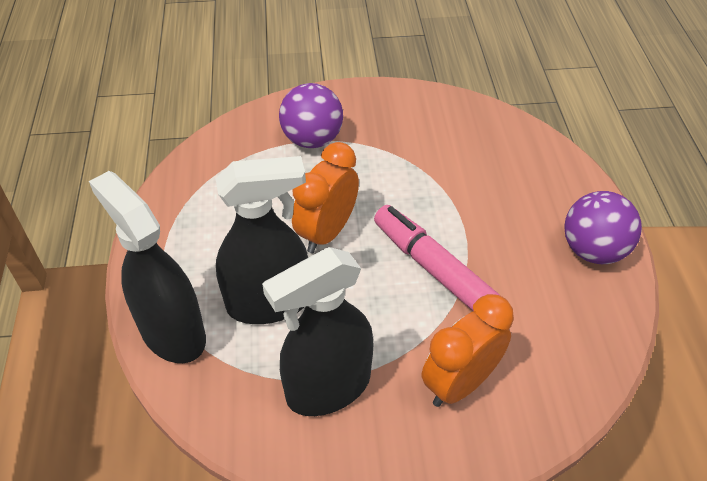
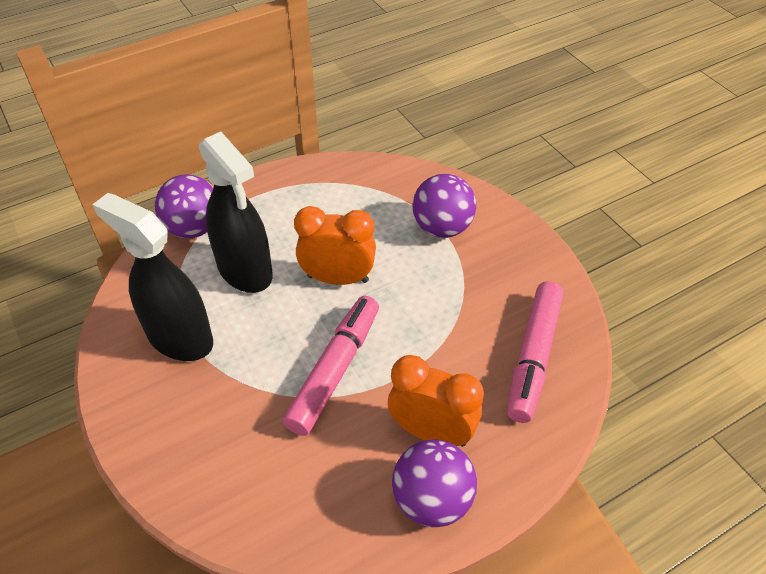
camera: 65 degrees right, 0 degrees up
black spray bottle [89,171,206,363] -> purple ball [155,174,213,238]
orange clock [422,294,514,407] -> orange clock moved to [388,355,484,447]
none -> pink marker [507,281,564,423]

